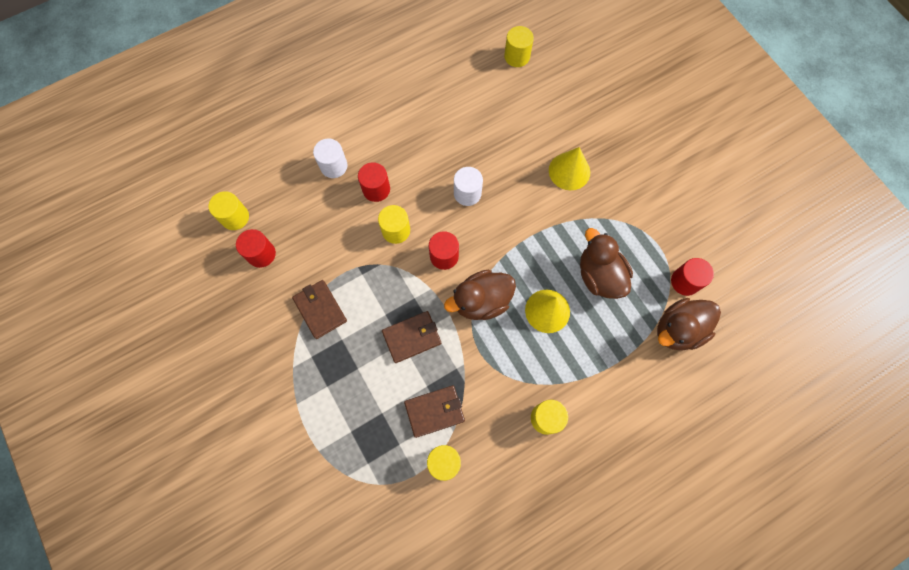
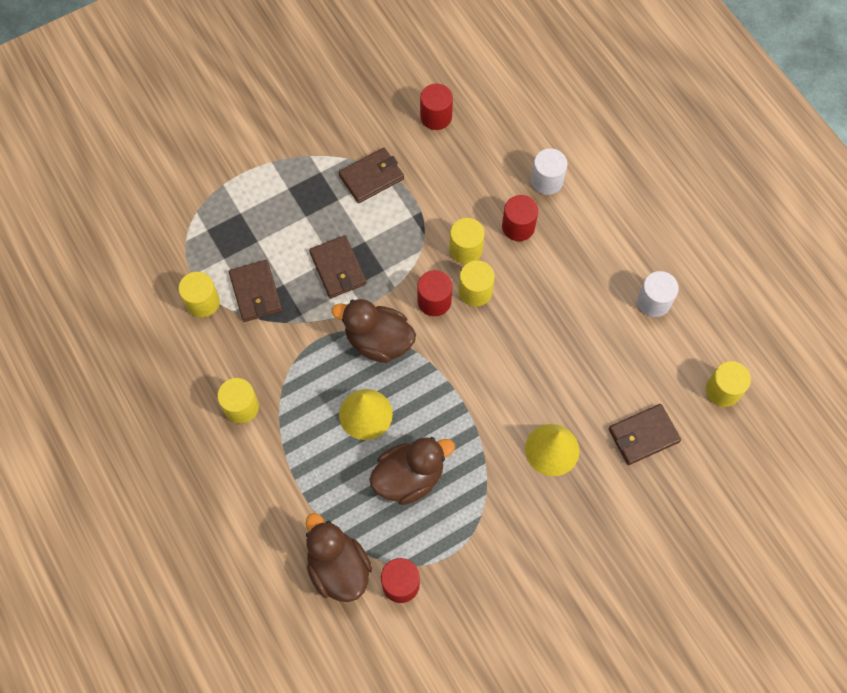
camera: 90 degrees right, 5 degrees down
yellow cylinder [209,191,249,230] -> yellow cylinder moved to [459,260,495,307]
brown duck [444,270,516,320] -> brown duck turned 45 degrees counterclockwise [332,299,416,363]
white cylinder [454,167,483,206] -> white cylinder moved to [637,271,679,317]
none -> brown wallet [609,404,681,465]

